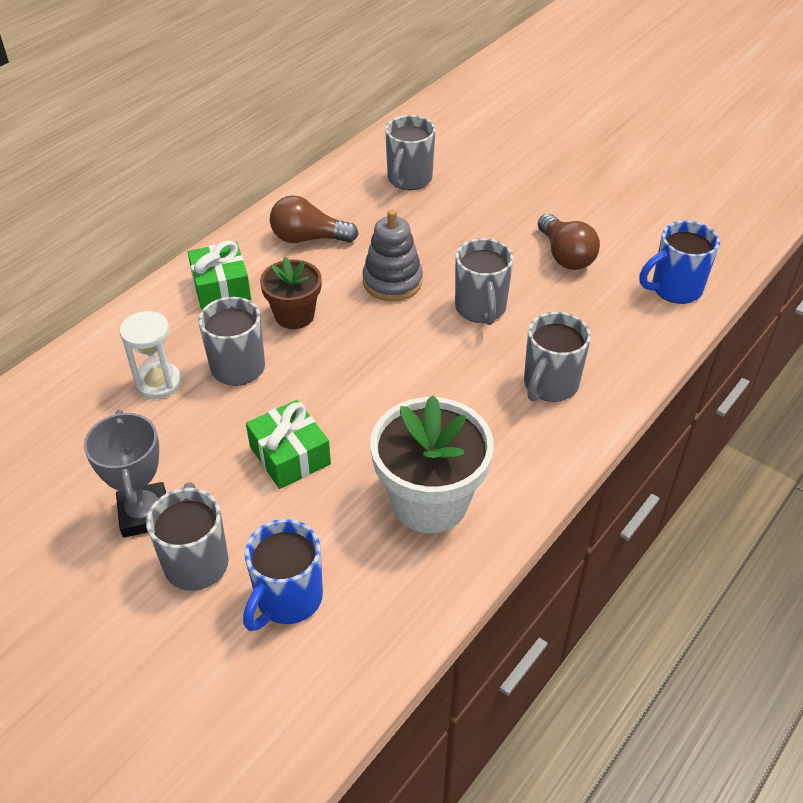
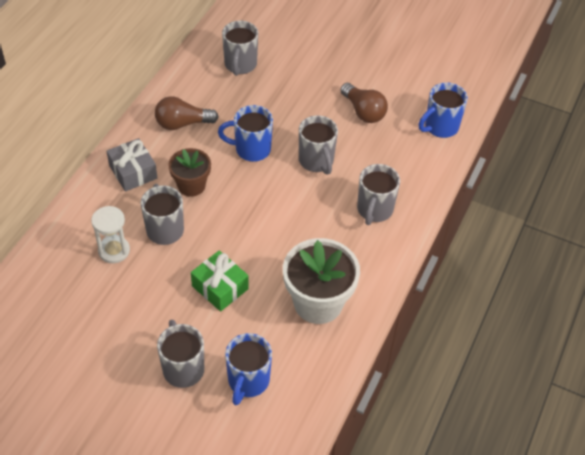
camera: 15 degrees left, 5 degrees up
grey trophy [84,410,166,538] -> none
green gift [188,240,251,310] -> grey gift [107,138,157,192]
grey stacking toy [362,209,423,301] -> blue mug [218,105,273,162]

